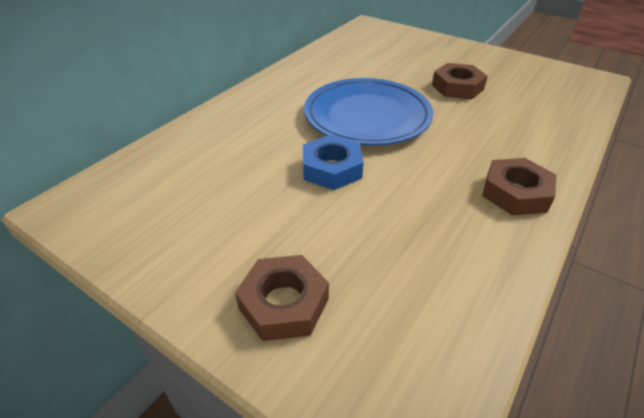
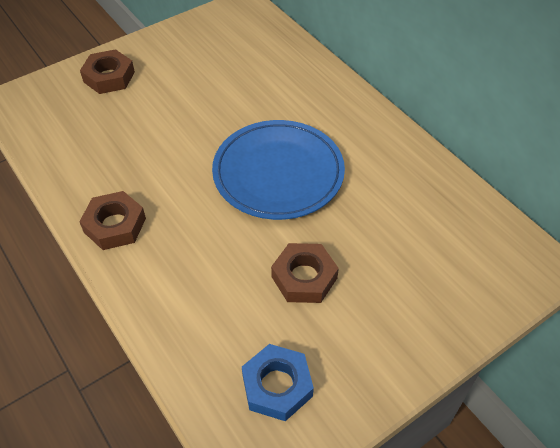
camera: 110 degrees right, 10 degrees up
blue nut [303,135,363,190] -> blue nut moved to [242,344,314,421]

